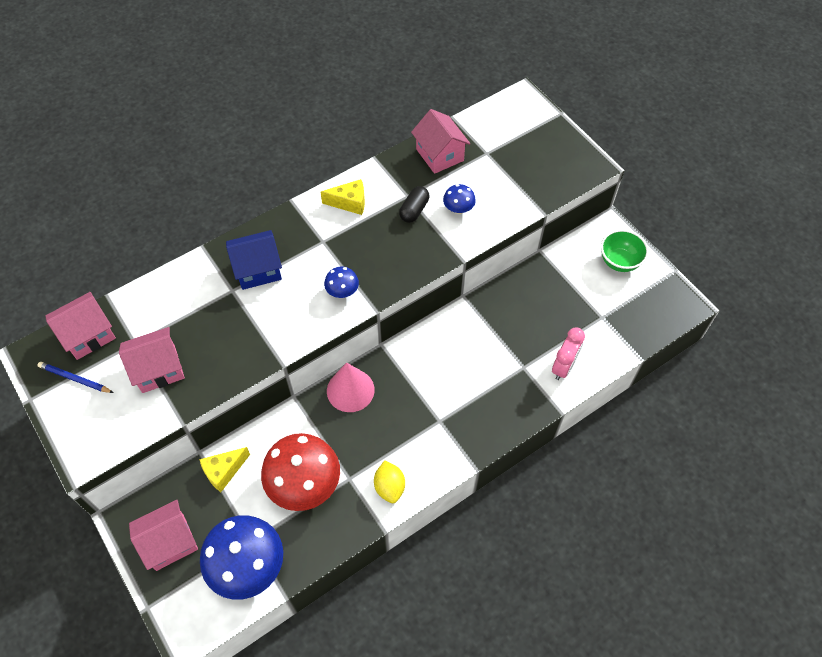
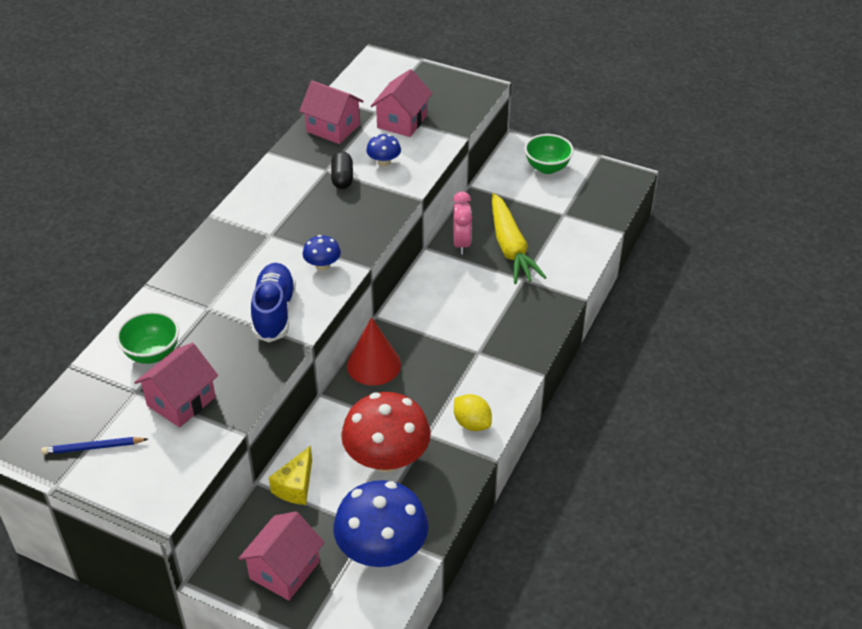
camera: 30 degrees left, 15 degrees down
pink house [45,292,116,360] -> pink house moved to [371,69,432,137]
blue house [226,230,282,290] -> none
yellow cheese [320,179,365,215] -> none
pink cone [327,362,375,412] -> red cone [347,317,401,386]
pink clock [552,328,585,380] -> pink clock moved to [453,191,472,254]
none -> green bowl [116,311,179,364]
none -> blue shoe [251,263,296,342]
none -> yellow carrot [492,193,547,284]

